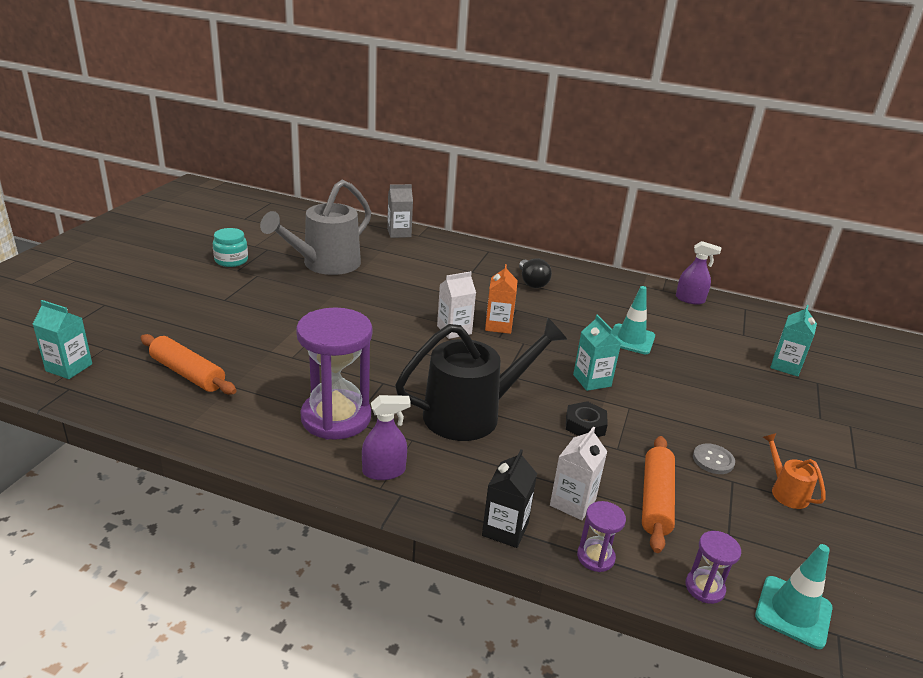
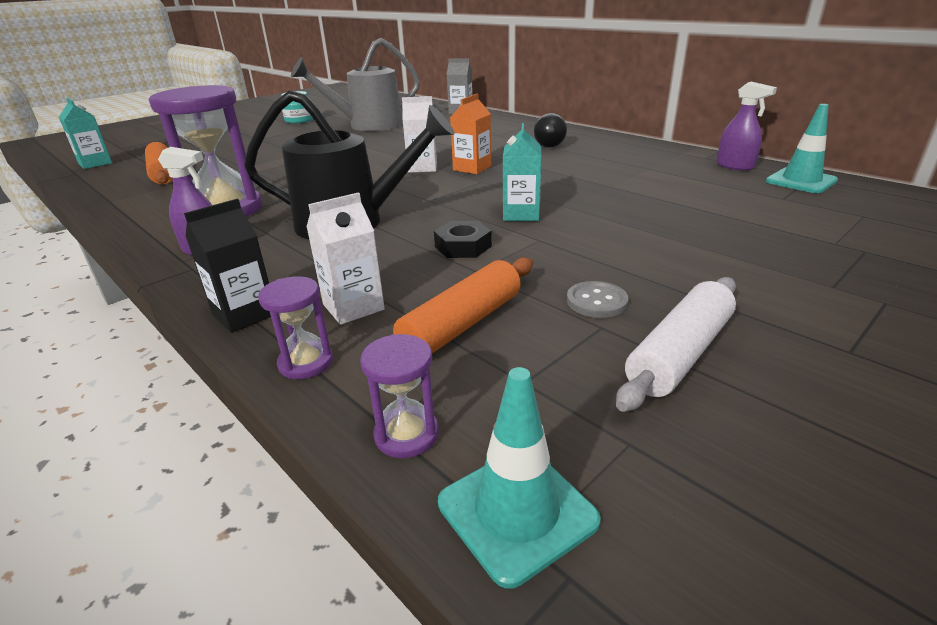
camera: 30 degrees right, 0 degrees up
turquoise traffic cone [612,286,655,354] -> turquoise traffic cone moved to [766,104,838,193]
orange watering can [763,433,826,509] -> white rolling pin [616,277,736,412]
turquoise carton [770,305,817,377] -> none

